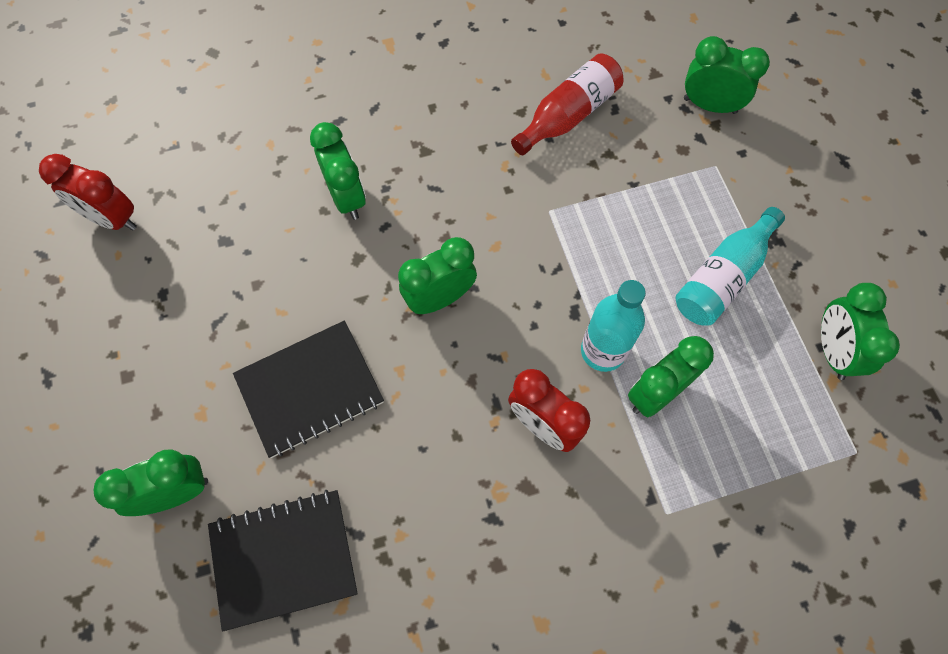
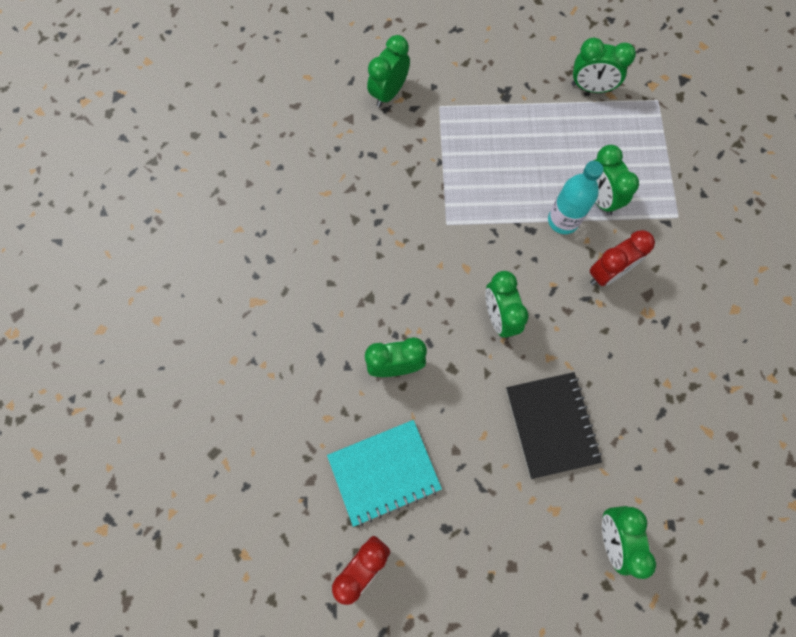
camera: 75 degrees left, 5 degrees up
black notebook [208,490,358,632] -> none
red bottle [511,54,623,155] -> none
turquoise bottle [675,207,785,326] -> none
none -> turquoise notebook [327,420,442,527]

